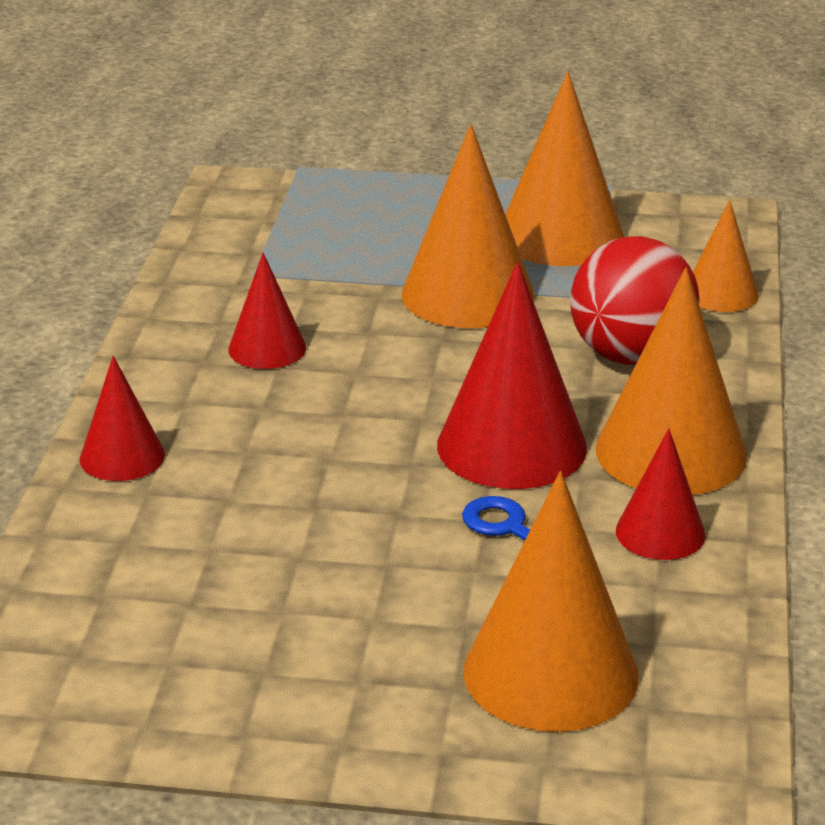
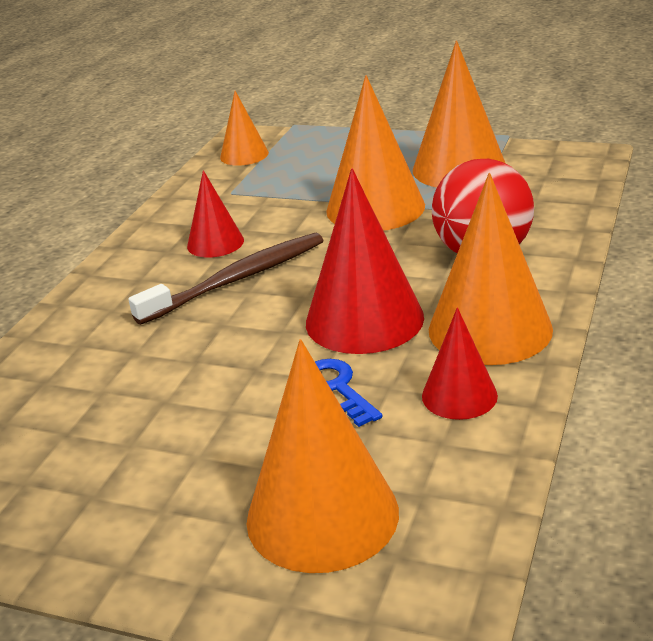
camera: 15 degrees right, 0 degrees up
red cone [80,356,165,481] -> none
orange cone [693,200,759,312] -> orange cone moved to [220,91,269,166]
none -> brown toothbrush [128,233,324,325]

